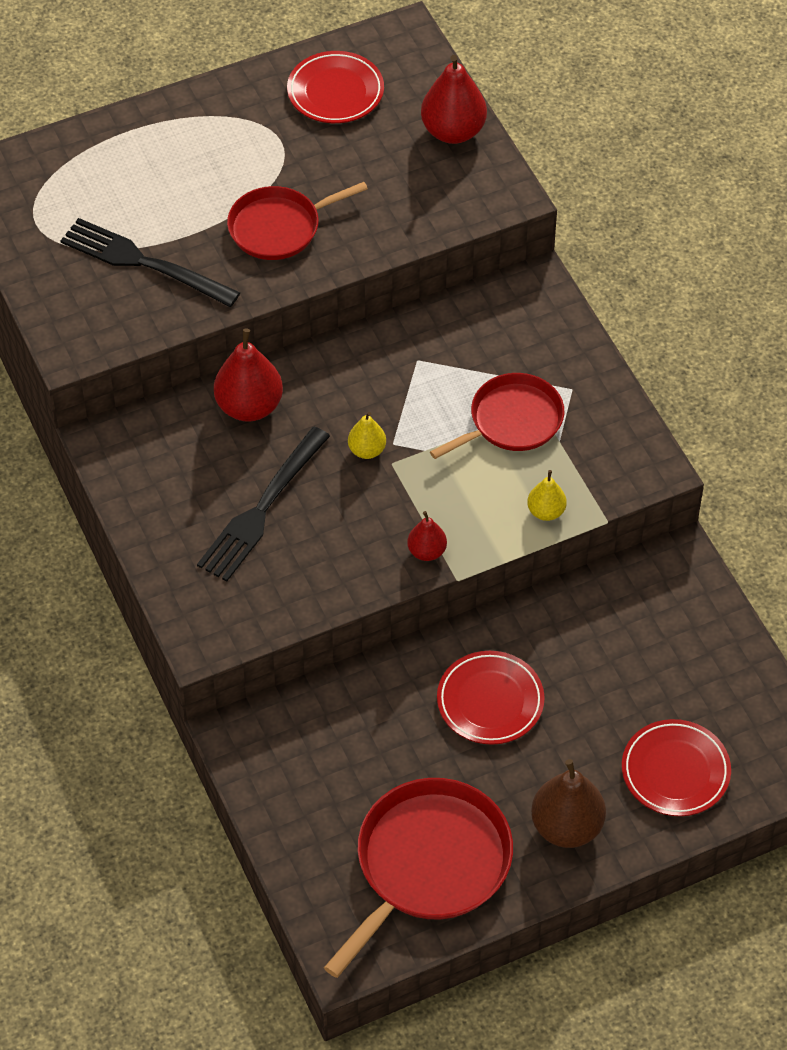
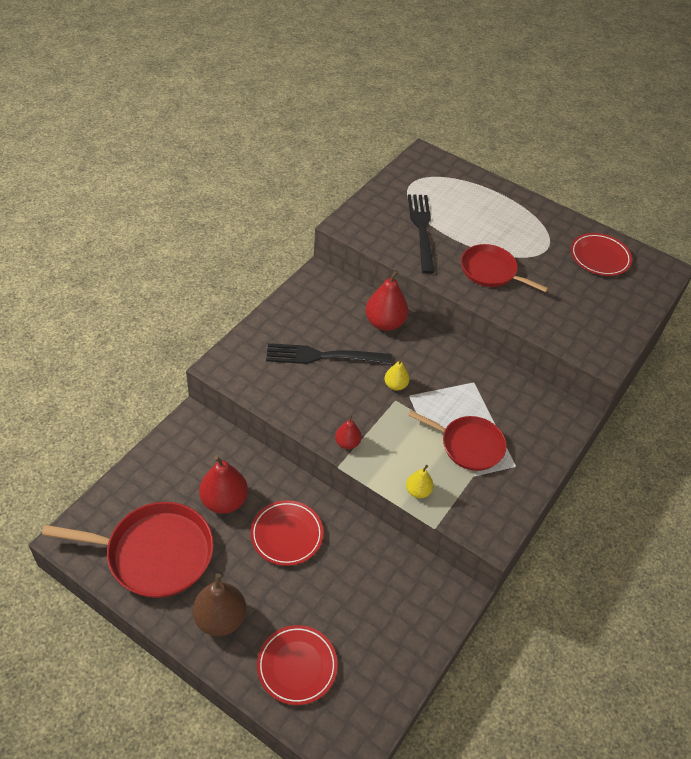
camera: 55 degrees right, 5 degrees down
red pear [421,55,487,144] -> red pear moved to [199,455,248,514]

